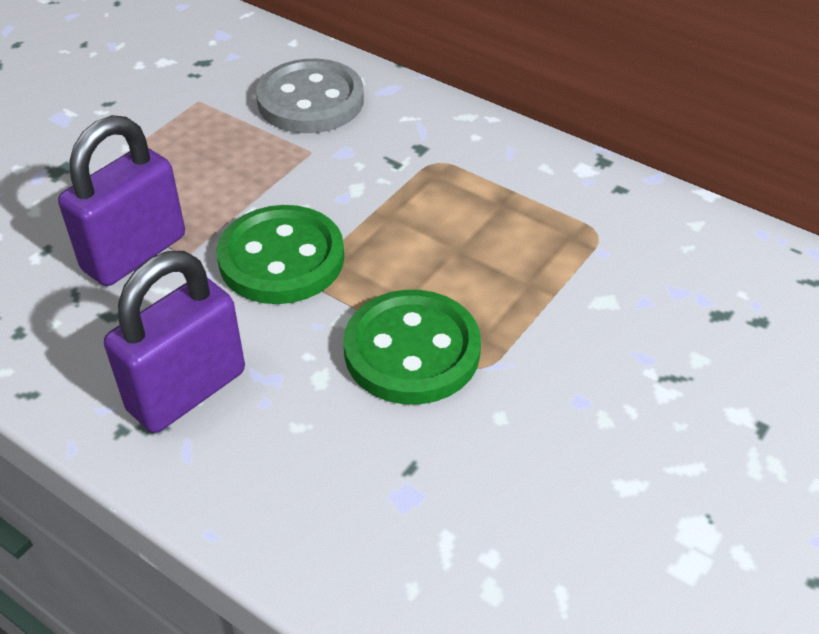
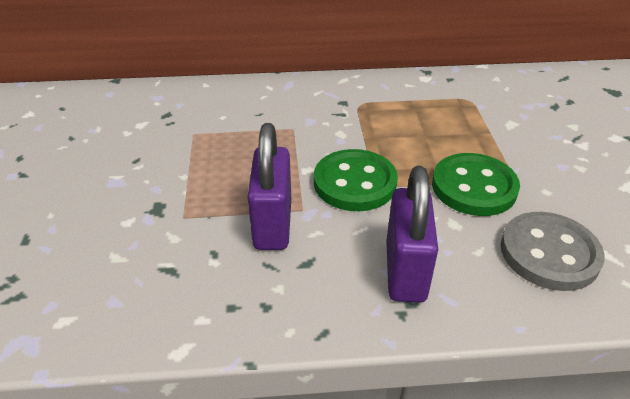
camera: 40 degrees left, 5 degrees down
grey button [256,59,364,133] -> grey button moved to [501,212,605,291]

